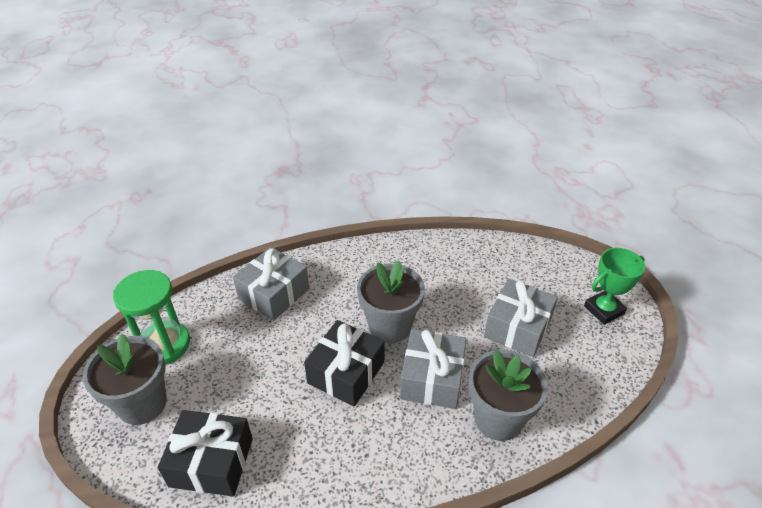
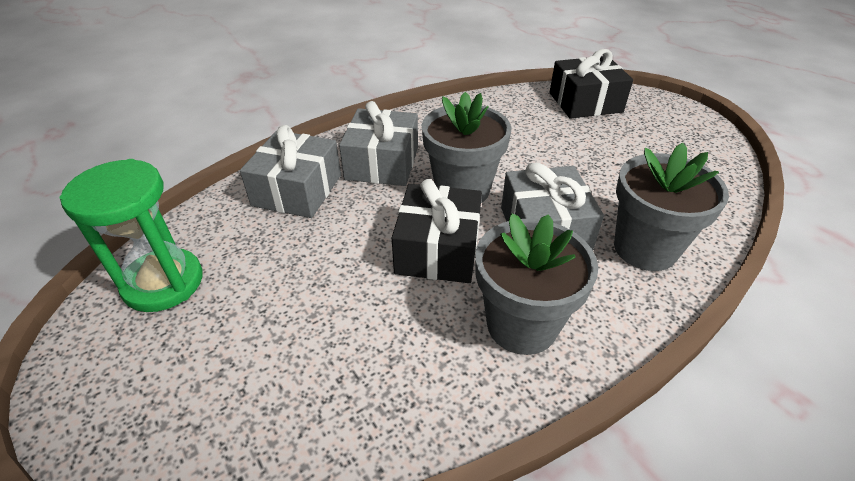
camera: 20 degrees left, 0 degrees up
grey flower pot [83,334,167,425] -> grey flower pot moved to [475,213,598,355]
black gift [158,410,253,497] -> black gift moved to [549,49,633,119]
grey gift [484,279,558,357] -> grey gift moved to [339,101,418,186]
green trophy [584,248,645,325] -> none

